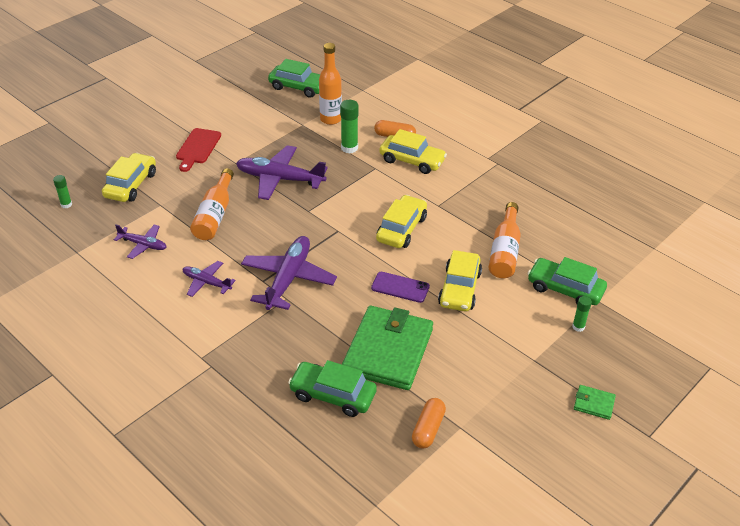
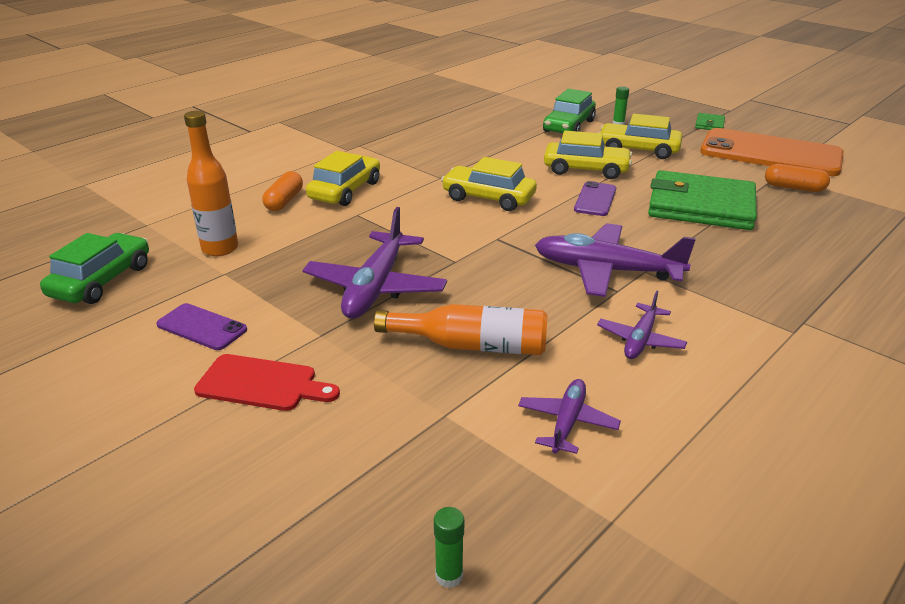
camera: 90 degrees left, 10 degrees down
yellow car [102,153,156,202] -> yellow car moved to [599,114,682,159]
green car [288,360,377,417] -> none
green glue stick [340,100,359,154] -> none
orange bottle [489,202,521,278] -> none
none -> purple phone [156,303,247,350]
none -> orange phone [700,128,844,176]

